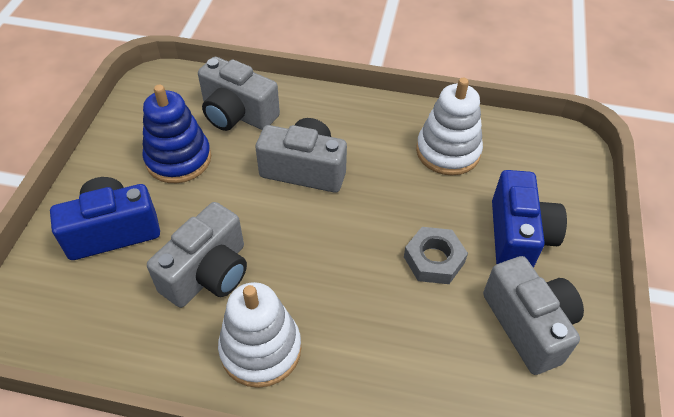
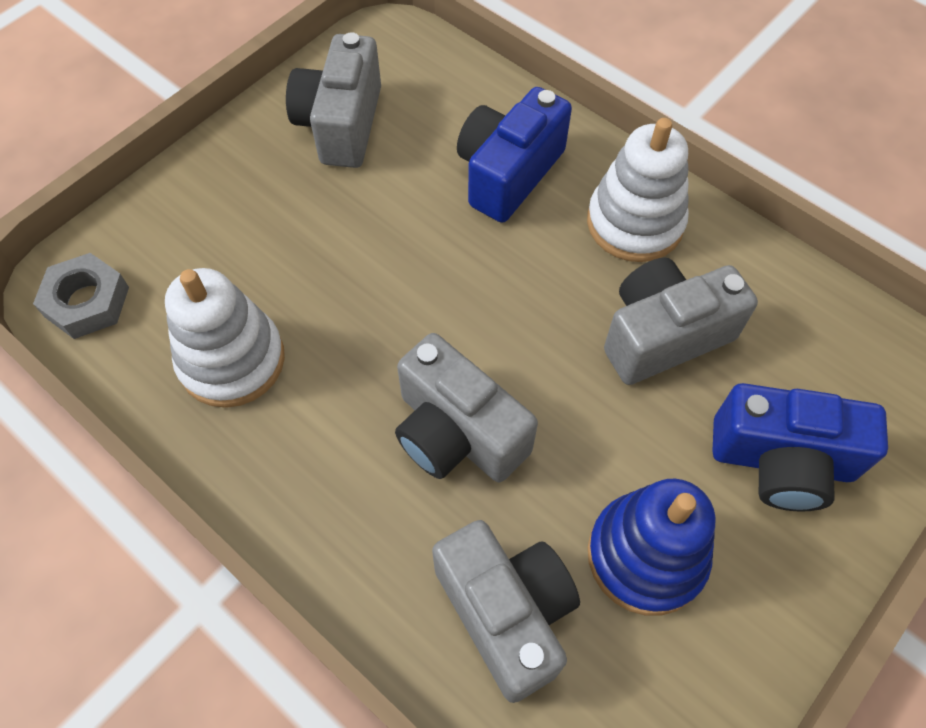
camera: 150 degrees left, 10 degrees up
grey nut [404,227,468,284] -> grey nut moved to [33,253,129,339]
blue camera [492,170,567,268] -> blue camera moved to [457,87,572,223]

